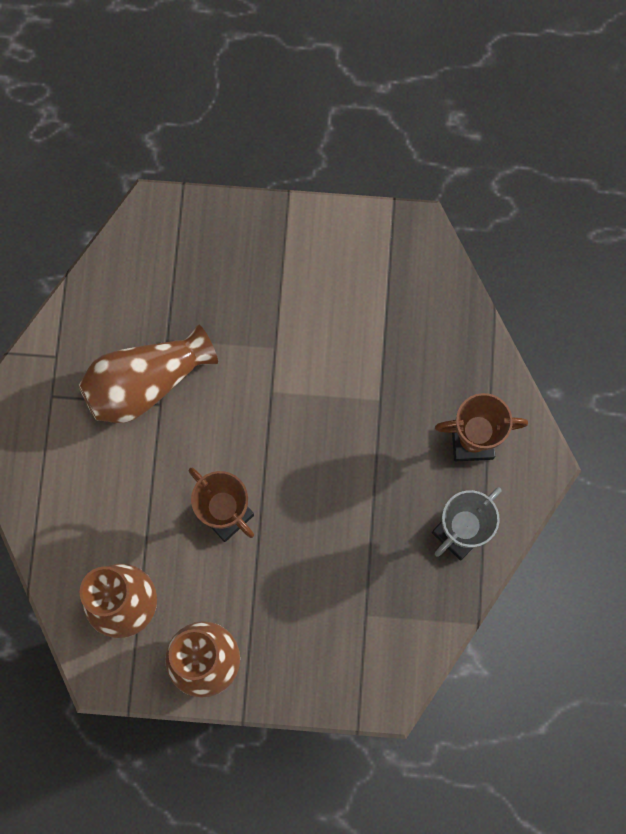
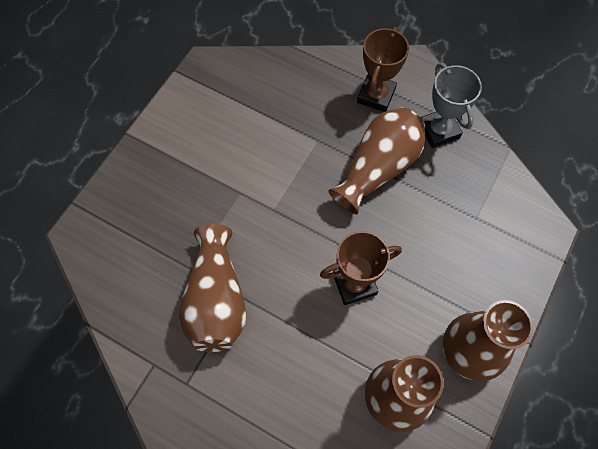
camera: 65 degrees left, 10 degrees down
none -> brown vase [328,107,425,214]

